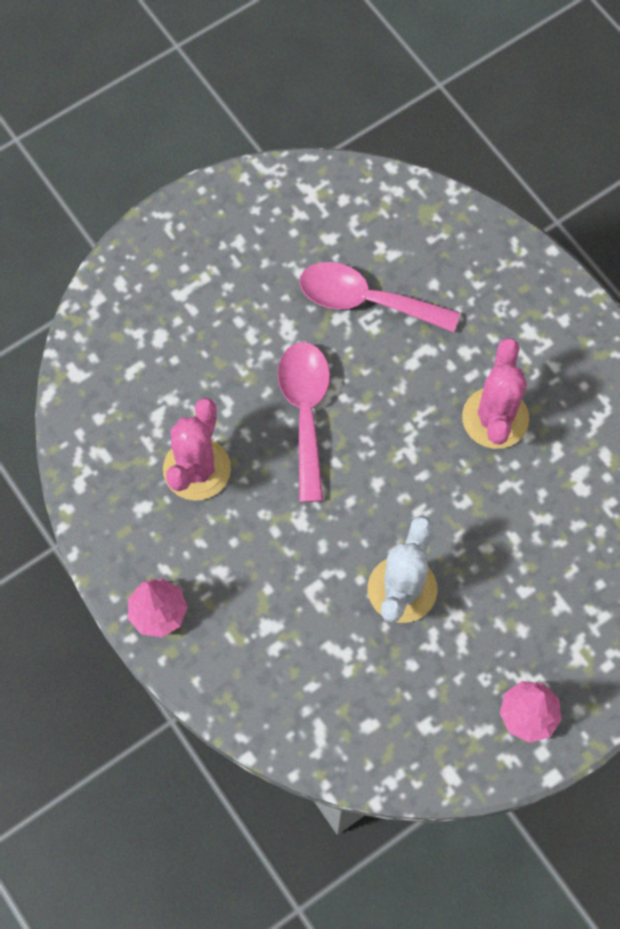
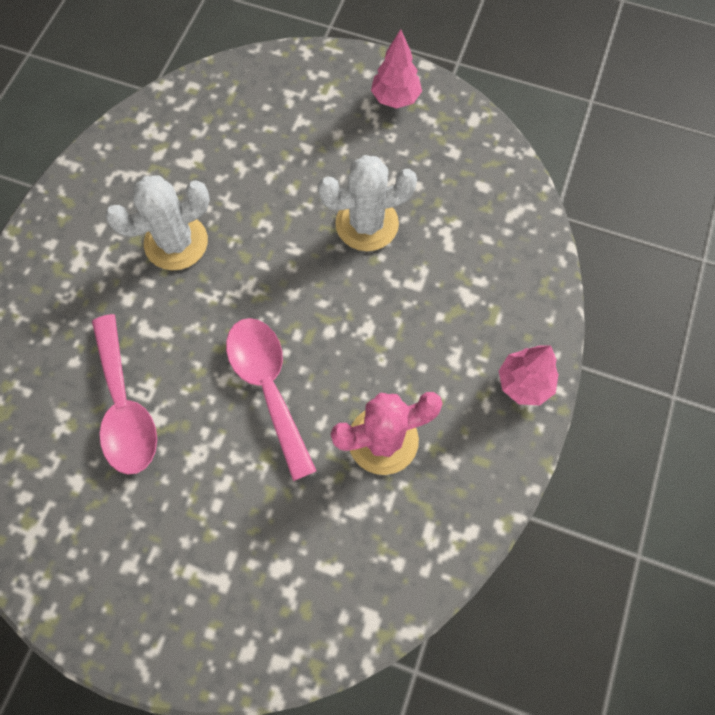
camera: 125 degrees left, 0 degrees up
pink spoon [278,342,330,502] -> pink spoon turned 105 degrees clockwise [226,318,317,481]
pink cactus [462,338,529,449] -> white cactus [105,175,210,270]

